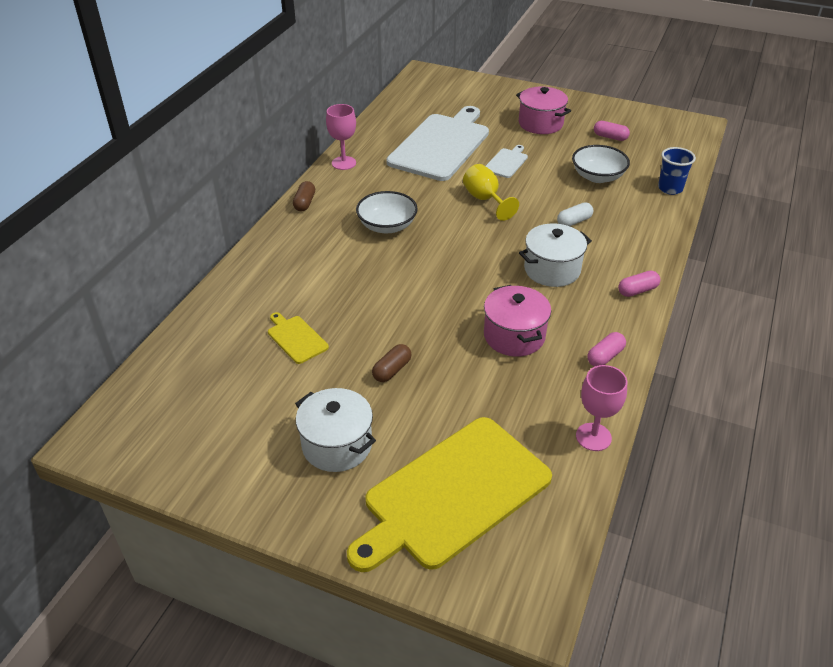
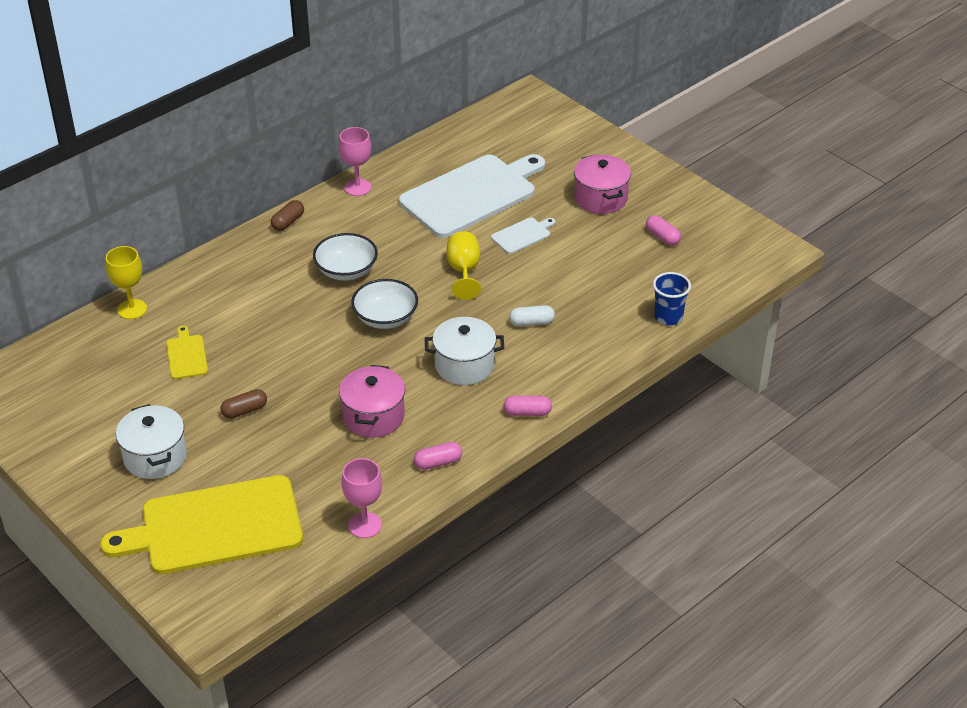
camera: 25 degrees right, 0 degrees up
white bowl [572,145,630,183] -> white bowl moved to [351,279,418,329]
none -> yellow goblet [106,246,147,319]

